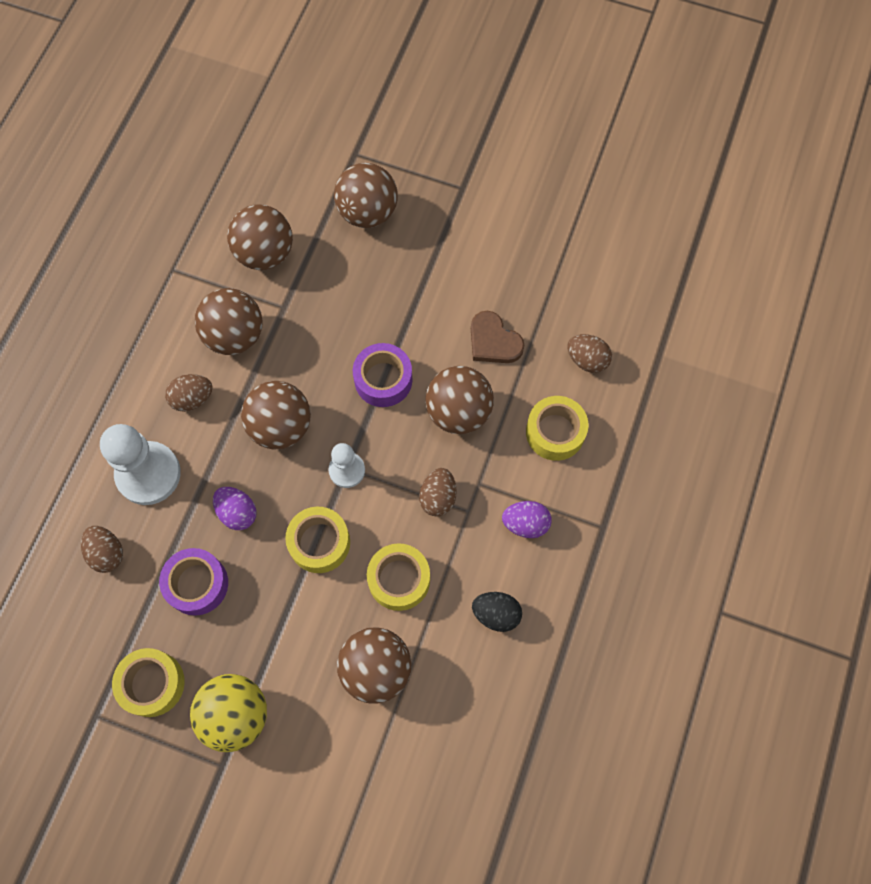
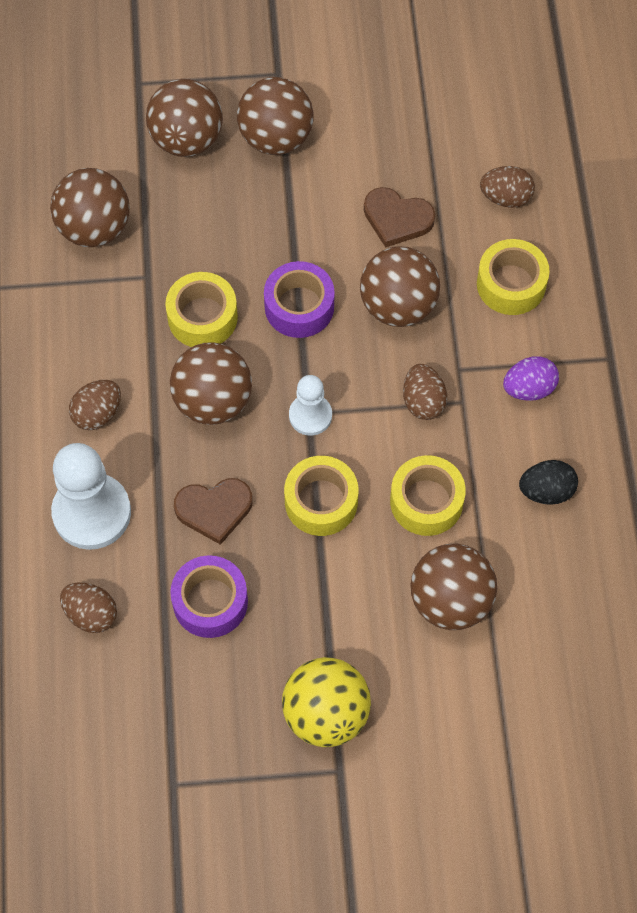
camera: 25 degrees left, 5 degrees down
yellow tape [112,648,185,717] -> yellow tape moved to [165,272,238,347]
brown ball [195,288,263,355] -> brown ball moved to [237,77,313,155]
purple egg [213,487,257,530] -> brown heart [174,478,253,545]

